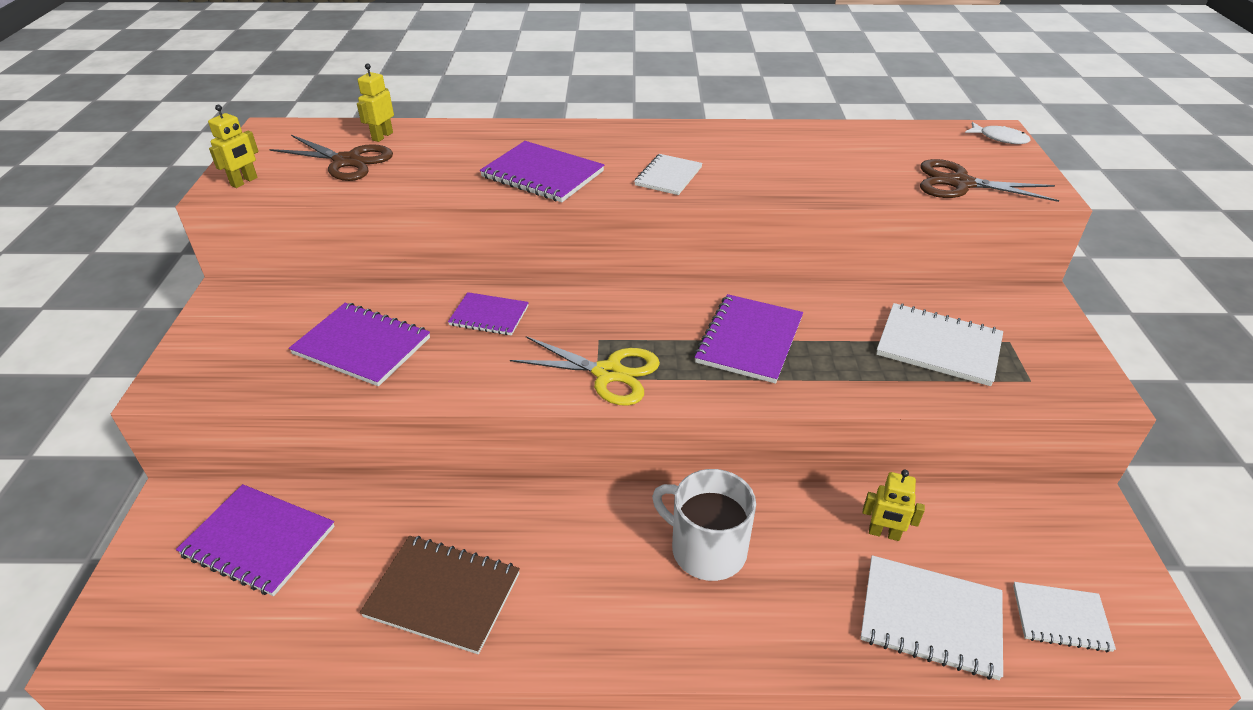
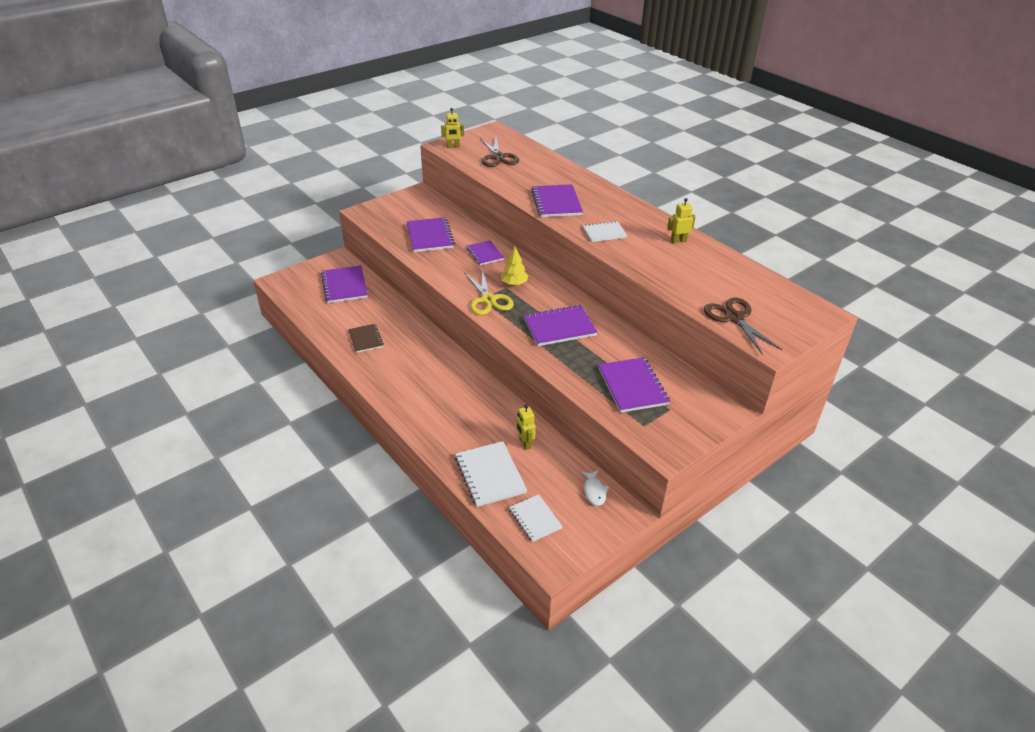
camera: 50 degrees right, 0 degrees up
yellow robot [357,63,394,142] -> yellow robot moved to [667,198,696,243]
brown notebook [360,536,520,654] -> brown notebook [348,324,384,353], size x0.63
white mug [652,469,756,581] -> none
white notebook [876,303,1003,386] -> purple notebook [598,357,670,413]
white fish [965,122,1031,144] -> white fish moved to [581,470,609,506]
none -> yellow tree [501,247,528,285]

